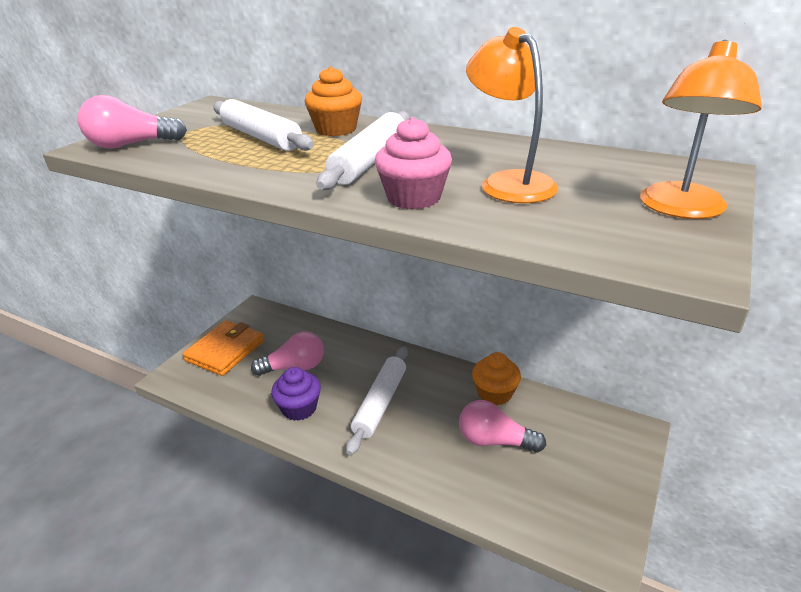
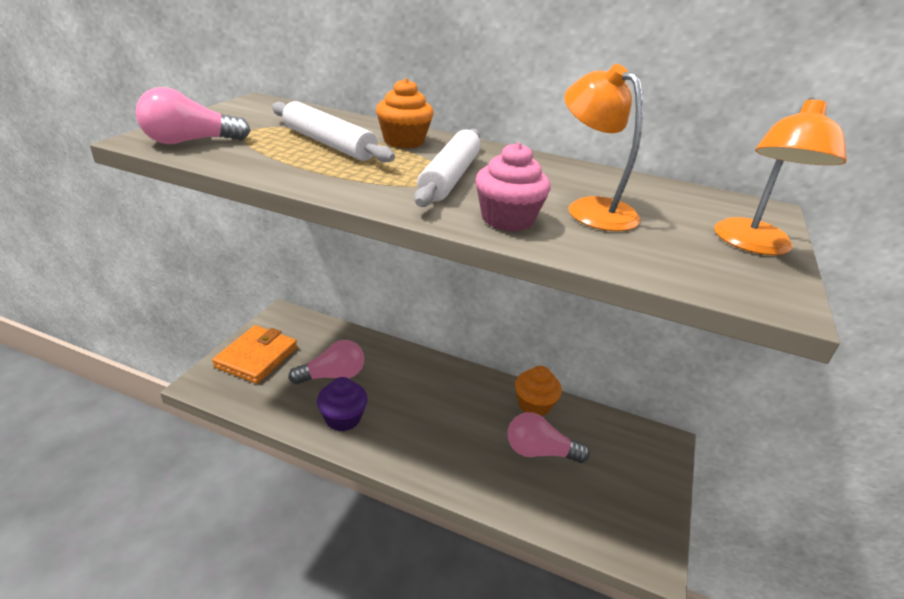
camera: 10 degrees left, 0 degrees up
white rolling pin [346,346,408,455] -> none

